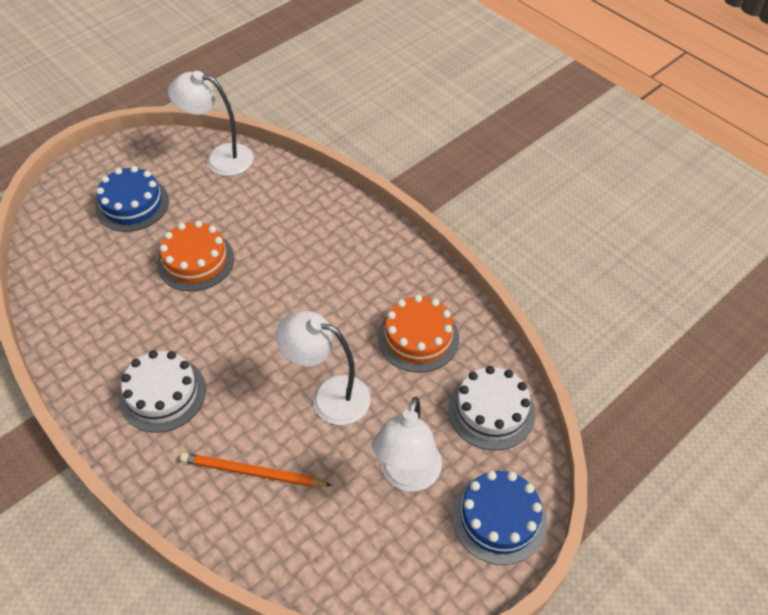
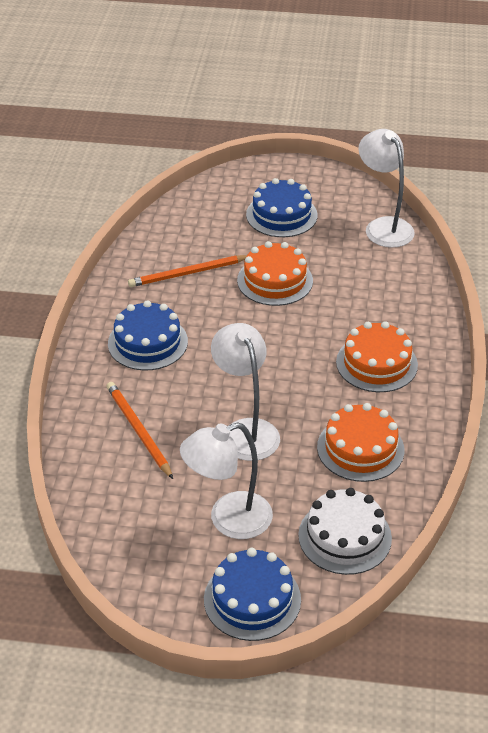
camera: 50 degrees right, 10 degrees down
white cake [119,350,206,433] -> blue cake [108,300,188,371]
none -> orange pencil [128,255,247,287]
none -> orange cake [336,321,418,392]

